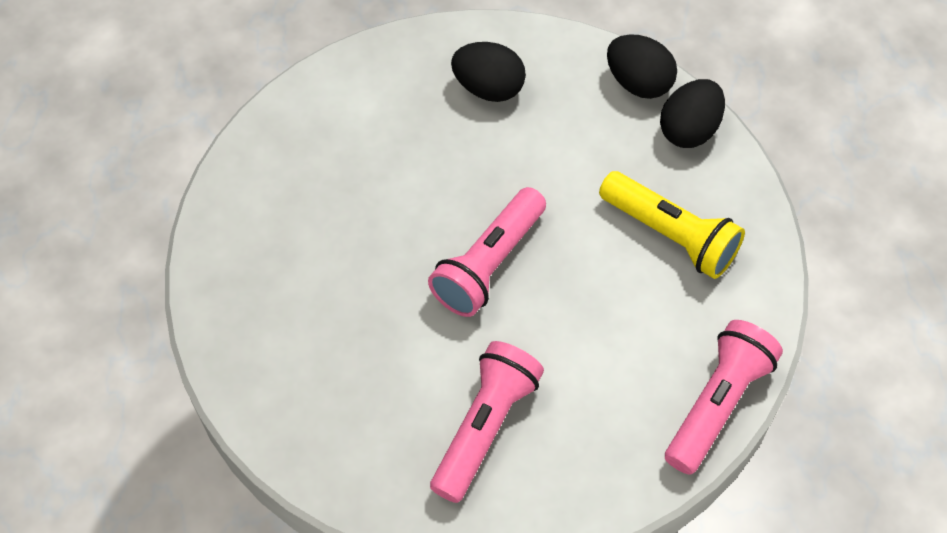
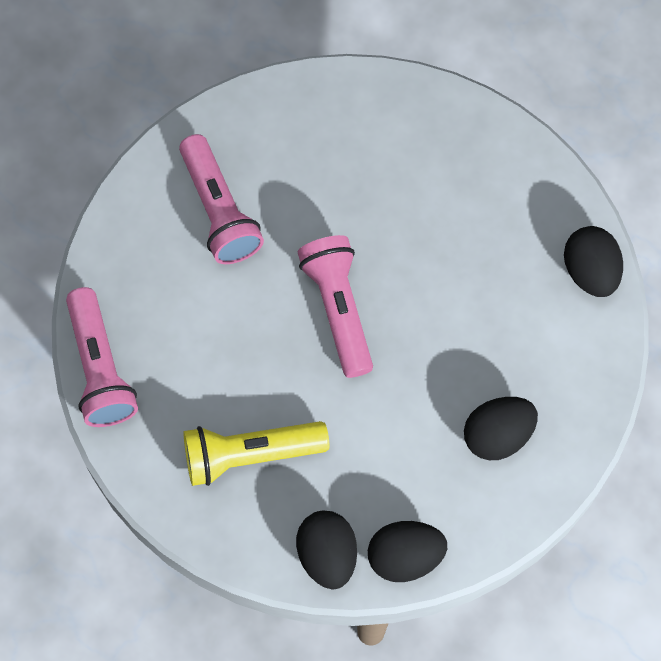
camera: 130 degrees right, 10 degrees up
none -> black egg [564,226,623,297]

